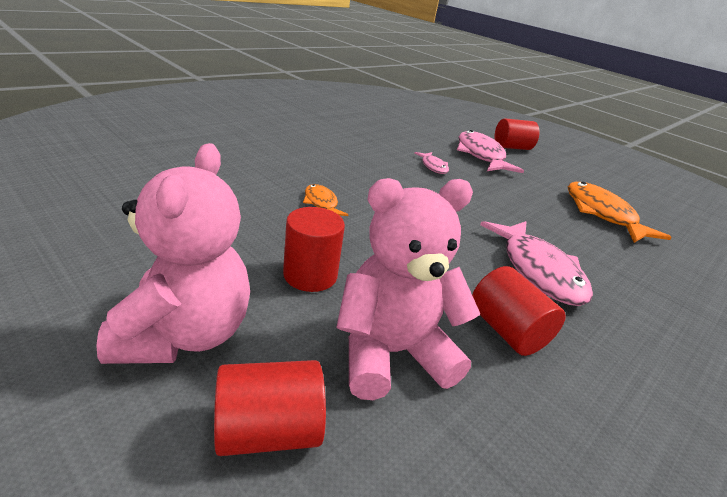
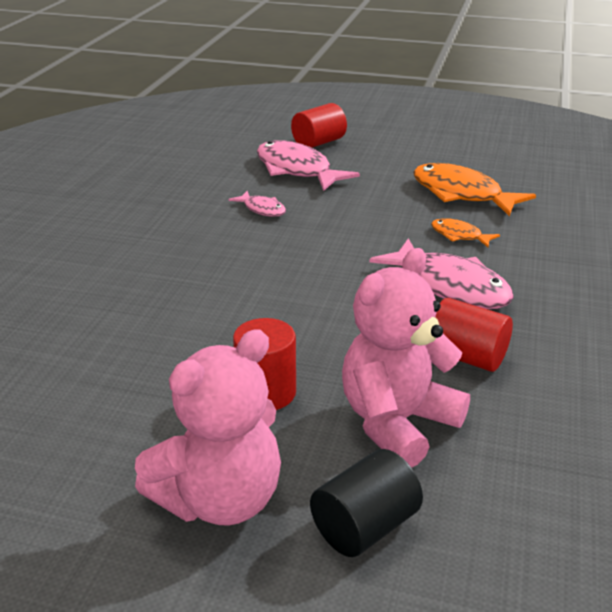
camera: 25 degrees left, 0 degrees up
pink teddy bear [96,143,250,364] -> pink teddy bear turned 75 degrees clockwise [135,329,281,526]
red cylinder [214,360,326,456] -> black cylinder [310,449,423,557]
orange fish [303,184,348,216] -> orange fish moved to [431,218,500,247]

